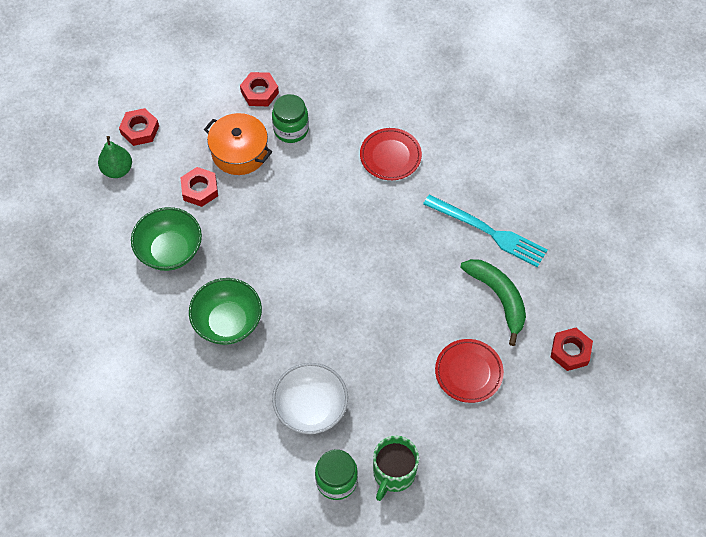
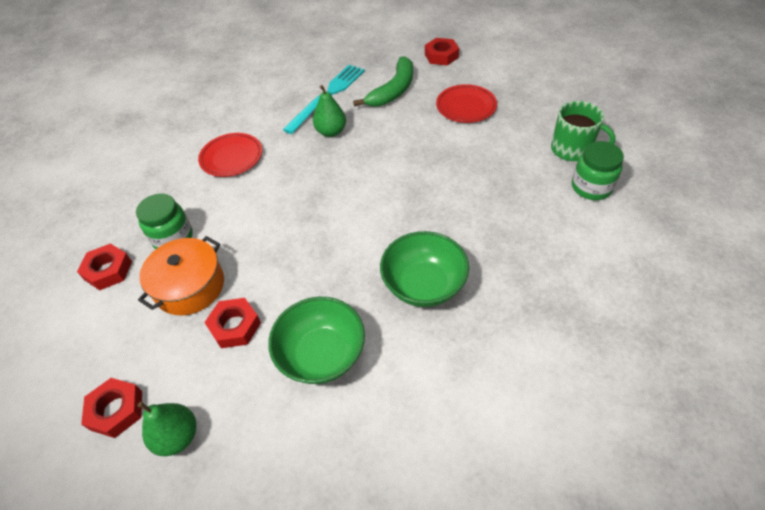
camera: 85 degrees left, 10 degrees down
white bowl [272,363,348,434] -> none
green banana [460,259,526,346] -> green banana turned 150 degrees clockwise [353,56,413,107]
none -> green pear [313,85,346,137]

